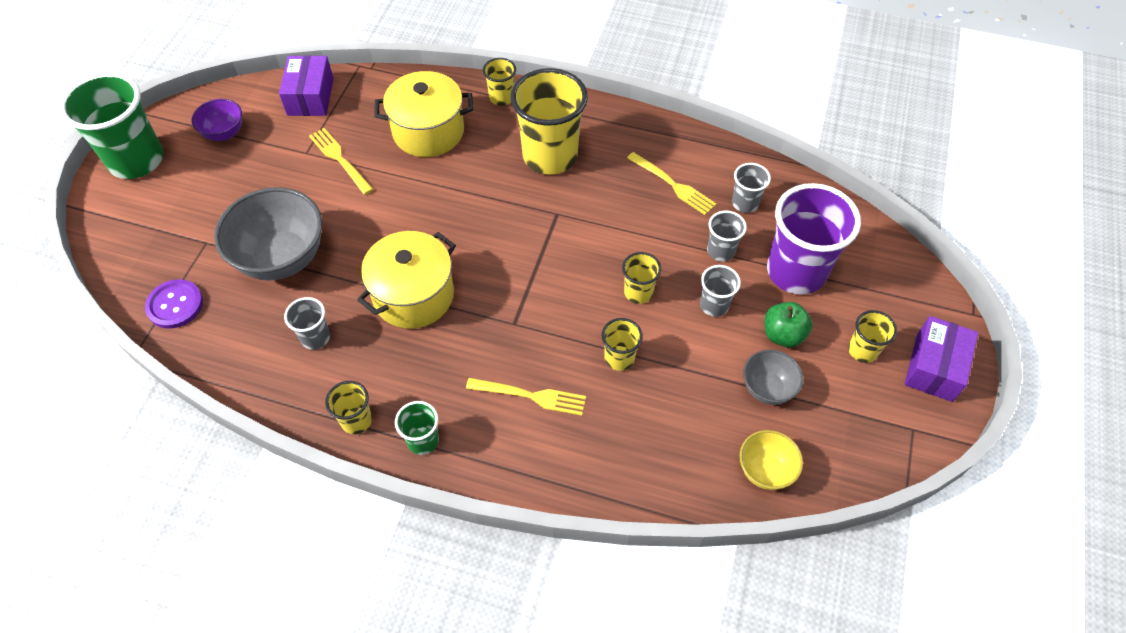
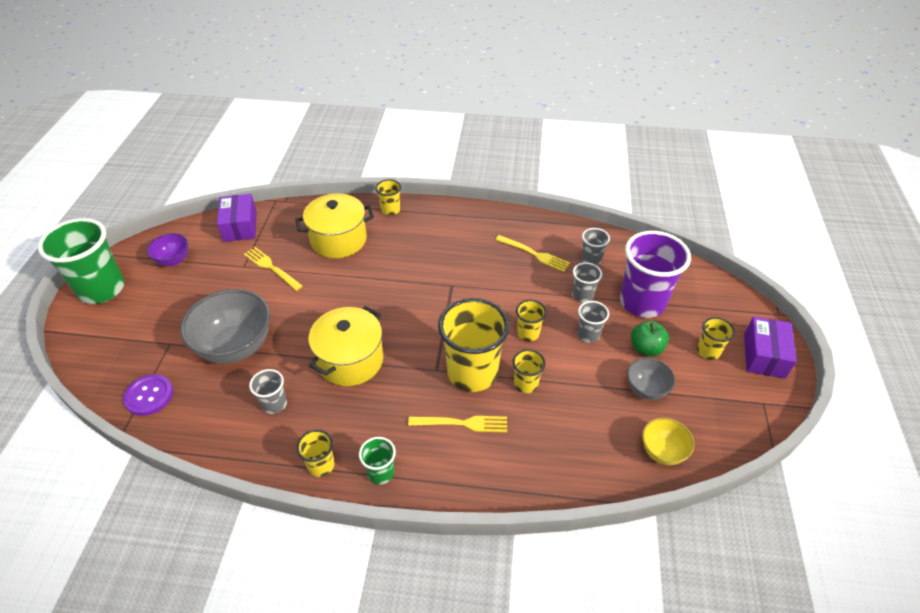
camera: 10 degrees left, 10 degrees down
yellow cup [511,68,588,174] -> yellow cup moved to [438,298,510,392]

